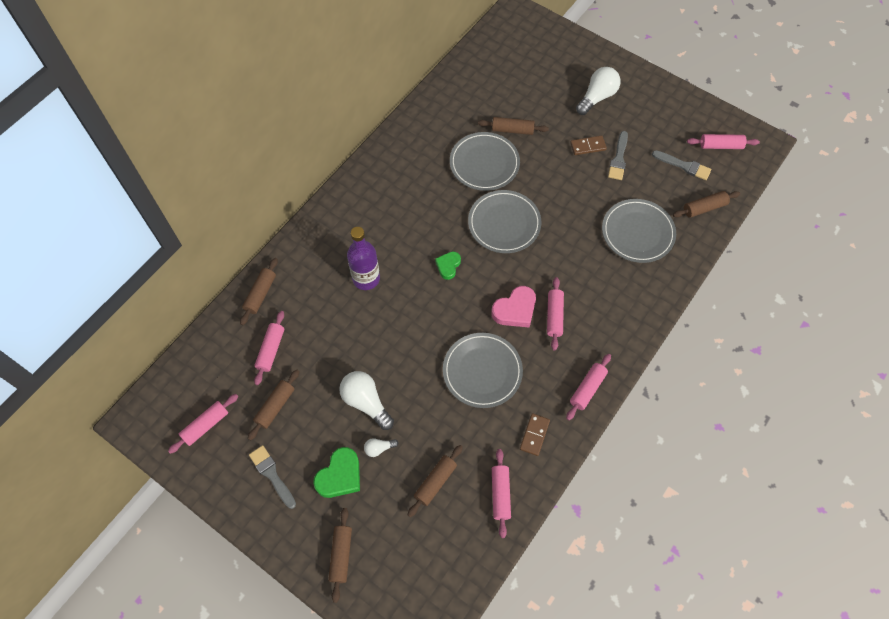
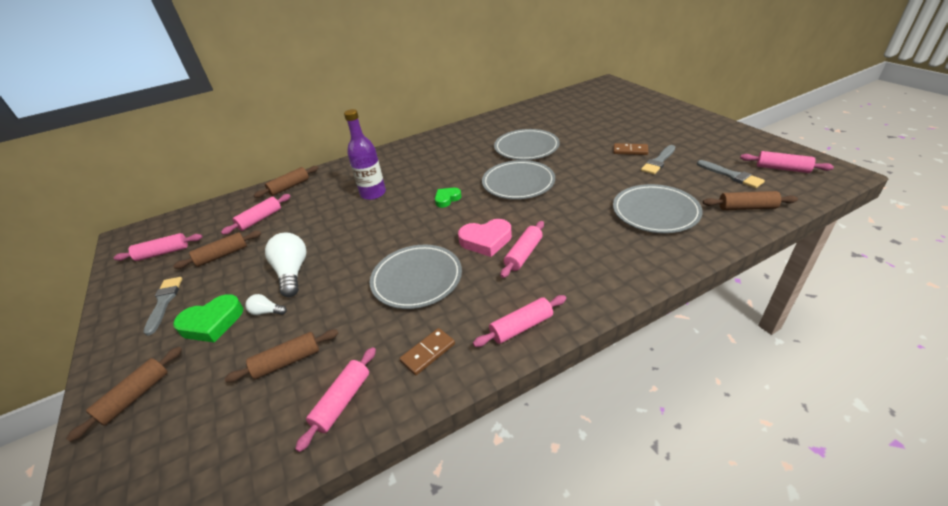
camera: 30 degrees right, 25 degrees down
brown rolling pin [478,117,549,135] -> none
white light bulb [576,67,621,115] -> none

